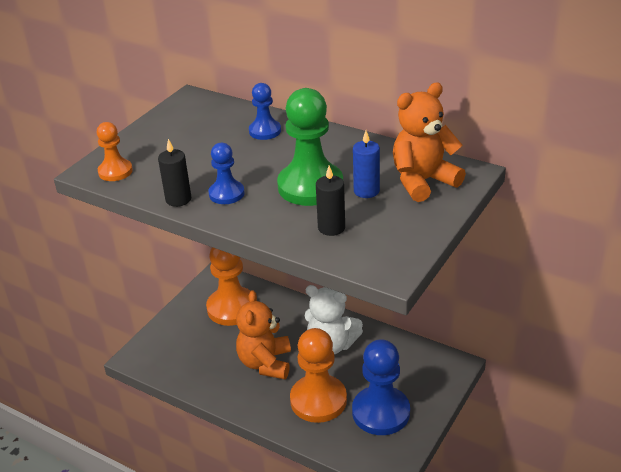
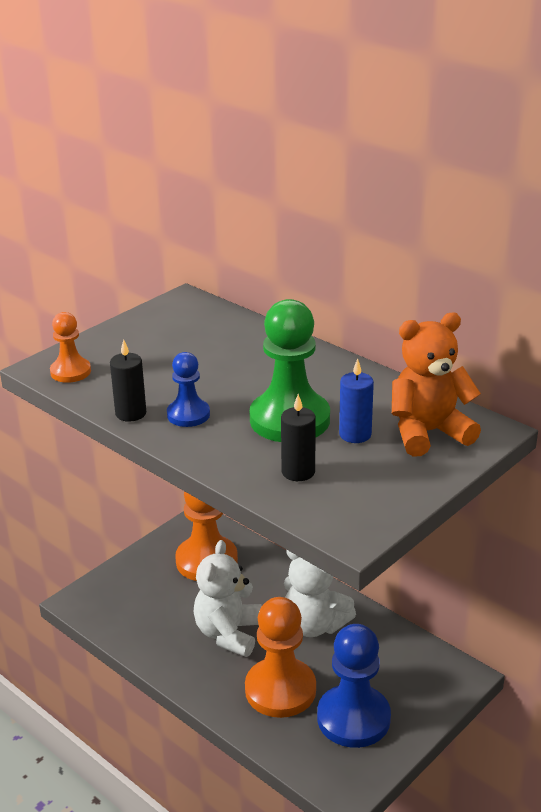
camera: 10 degrees right, 5 degrees down
orange teddy bear [236,290,291,379] -> white teddy bear [193,540,262,657]
blue pawn [249,83,281,140] -> none

